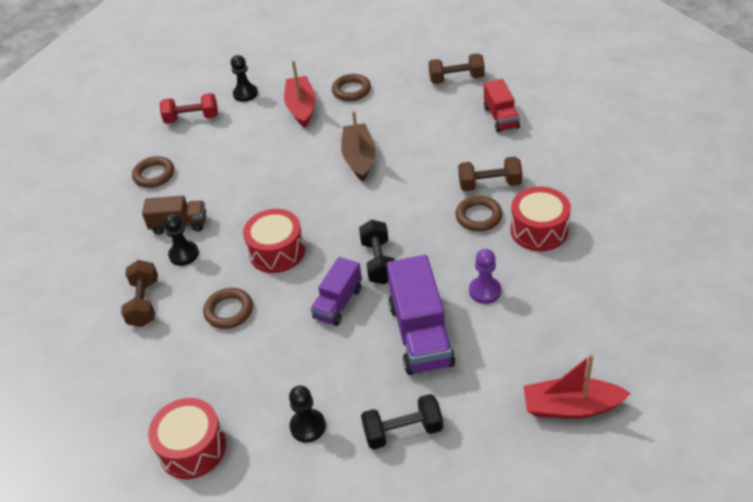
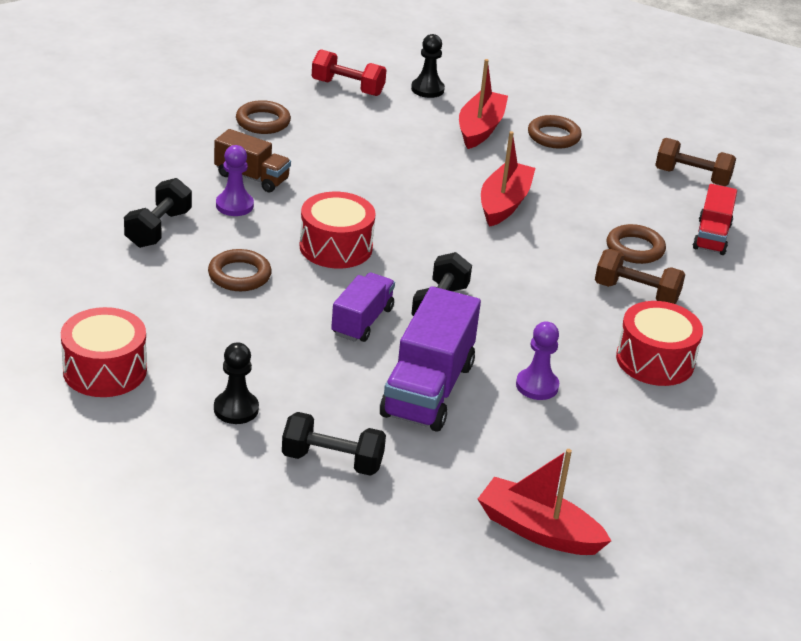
camera: 20 degrees right, 10 degrees down
brown dumbbell [121,260,158,327] -> black dumbbell [124,178,192,248]
black pawn [163,214,199,266] -> purple pawn [216,145,254,216]
purple truck [310,257,362,326] -> purple truck turned 150 degrees clockwise [331,273,395,342]
brown boat [341,111,375,182] -> red boat [481,131,535,227]
brown ring [455,196,502,231] -> brown ring moved to [606,224,666,264]

